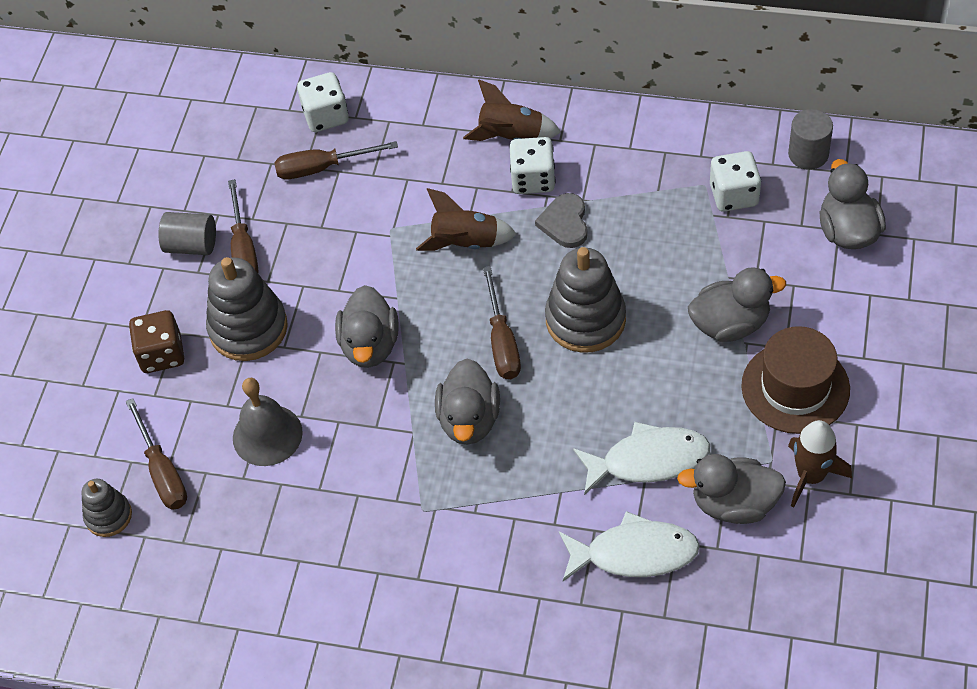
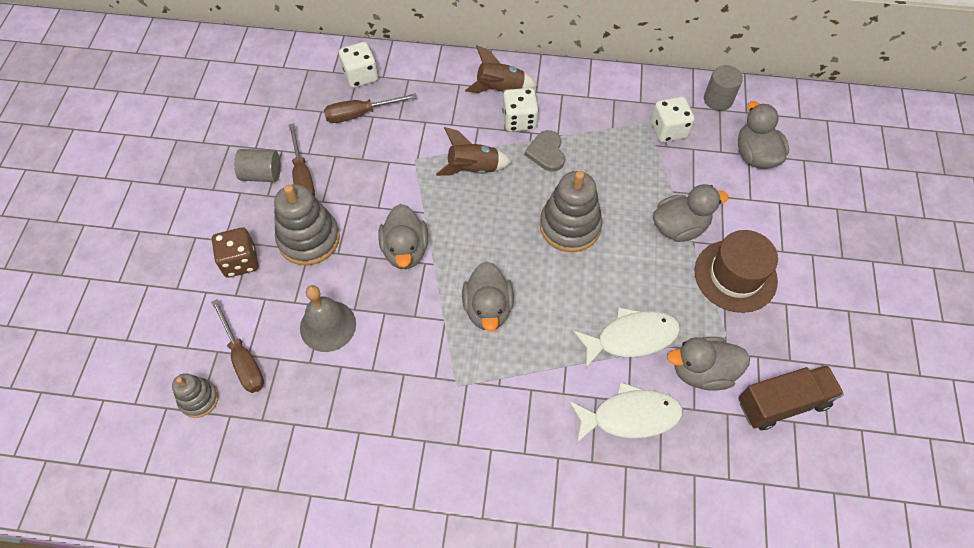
camera: 10 degrees left, 5 degrees up
brown screwdriver [483,266,521,379] -> none
brown rocket [788,420,852,508] -> none
none -> brown truck [738,365,844,430]

